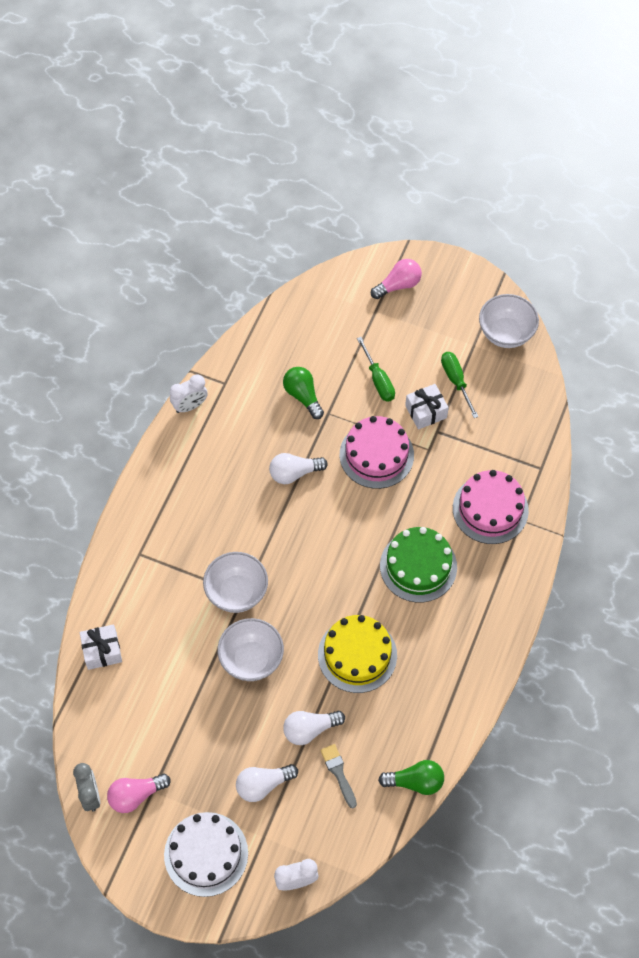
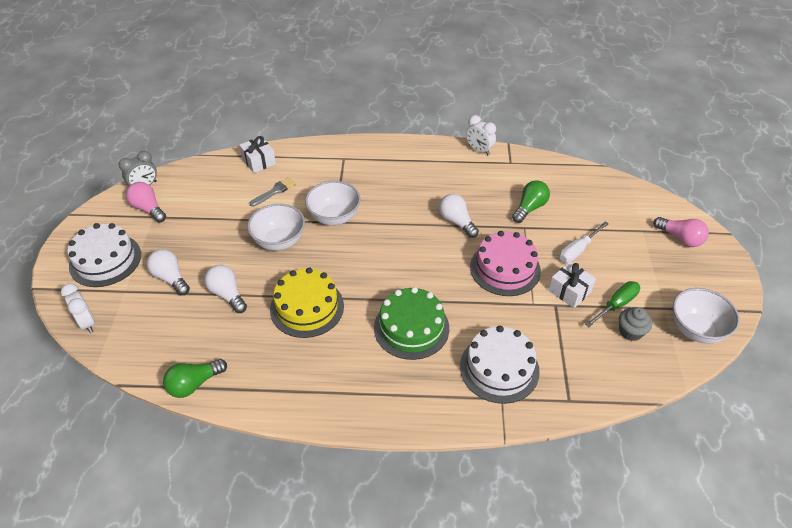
camera: 70 degrees right, 15 degrees down
grey brush [320,744,357,808] -> grey brush moved to [249,177,296,207]
green screwdriver [357,337,395,402] -> white screwdriver [560,221,609,263]
green light bulb [378,760,444,795] -> green light bulb turned 75 degrees clockwise [163,359,227,398]
pink cake [453,470,529,544] -> white cake [460,326,540,404]
none -> grey cupcake [619,307,652,341]

